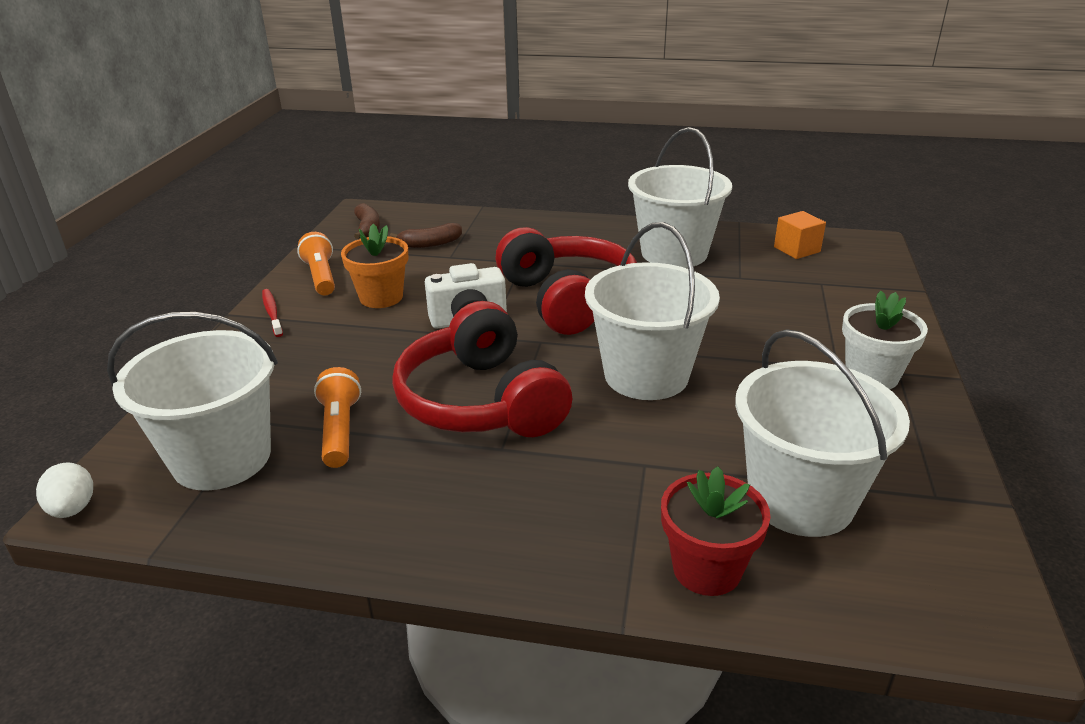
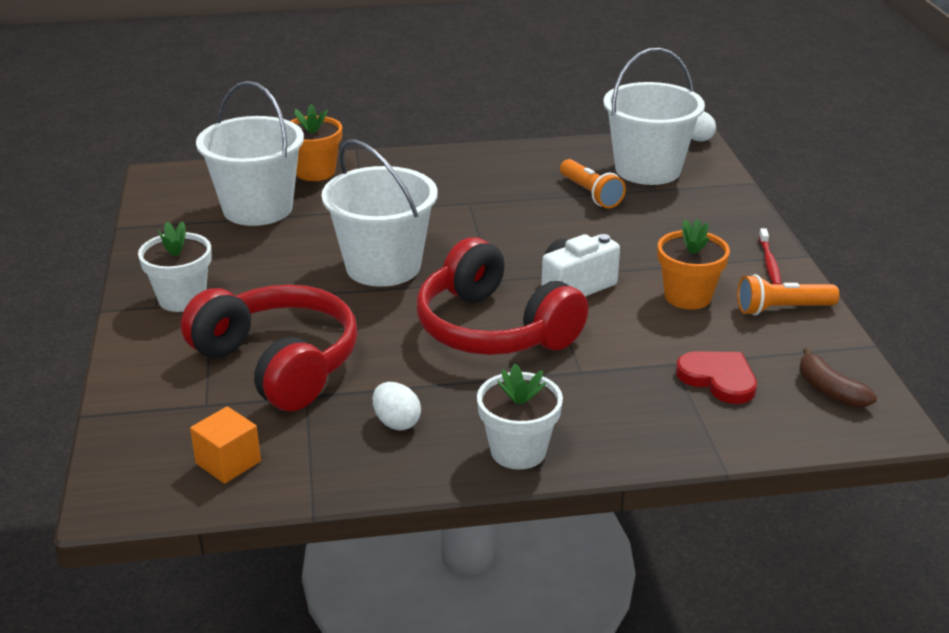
camera: 160 degrees right, 0 degrees up
red toothbrush [262,289,283,337] -> red toothbrush turned 45 degrees clockwise [759,228,781,284]
orange flashlight [297,232,335,295] -> orange flashlight turned 120 degrees clockwise [737,274,839,315]
brown banana [390,223,462,248] -> red heart [676,351,757,404]
red headphones [392,301,573,437] -> red headphones moved to [181,285,357,411]
white bucket [628,127,732,268] -> white egg [373,382,421,430]
red flower pot [661,466,771,596] -> orange flower pot [291,104,342,181]
none -> white flower pot [477,364,563,470]

